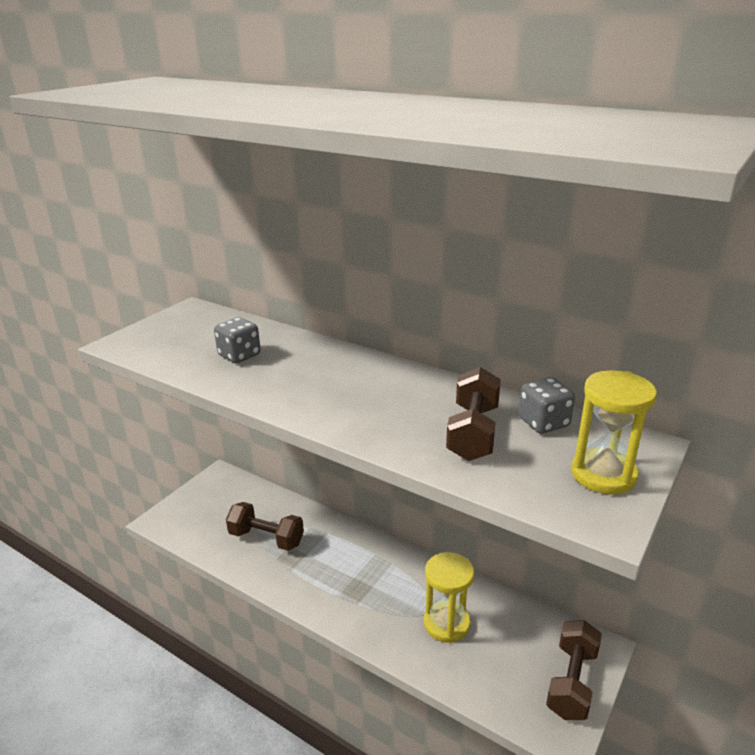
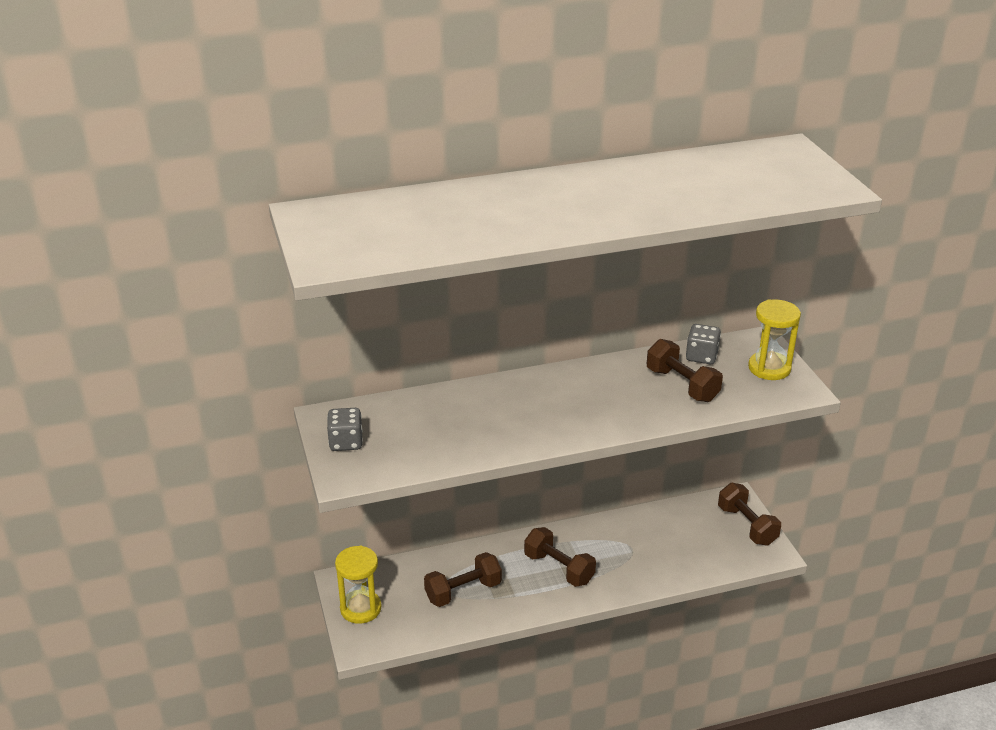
camera: 50 degrees left, 5 degrees up
grey dice [214,317,261,363] -> grey dice moved to [327,408,363,451]
yellow hourglass [424,552,474,643] -> yellow hourglass moved to [335,545,382,624]
none -> brown dumbbell [524,527,596,587]

